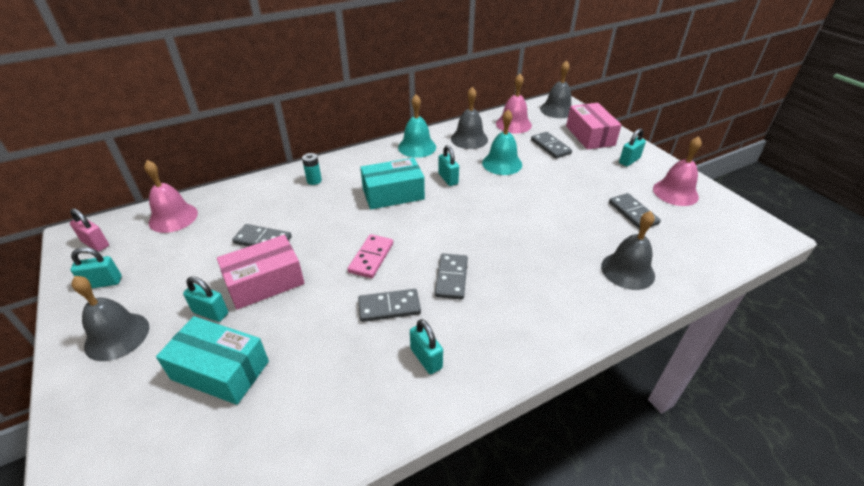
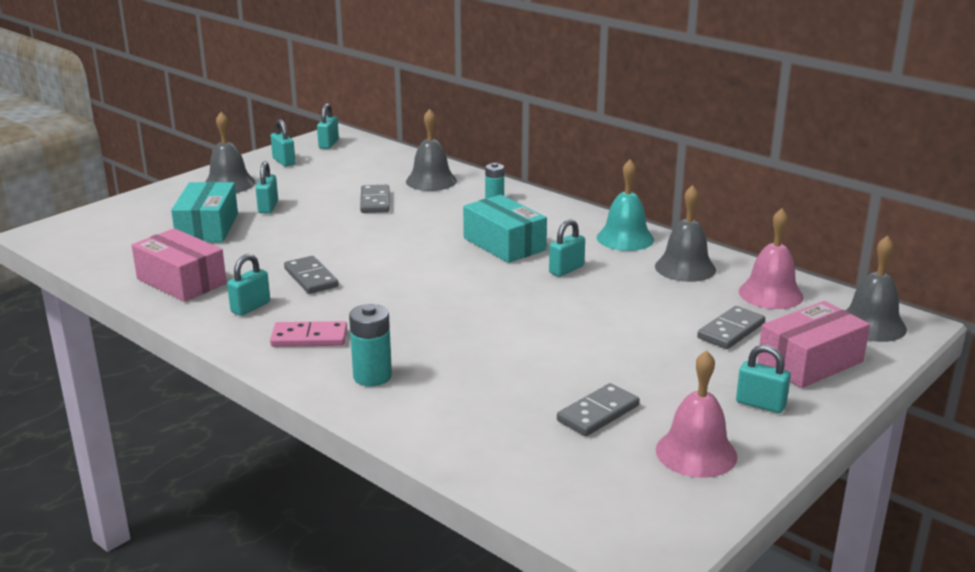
camera: 70 degrees right, 15 degrees down
pink padlock [70,208,109,252] -> turquoise padlock [317,103,339,149]
pink bell [144,160,198,233] -> none
pink box [217,235,305,310] -> pink box moved to [132,228,227,302]
pink domino [348,234,393,278] -> pink domino moved to [270,321,347,347]
grey domino [435,253,468,300] -> none
turquoise bell [482,109,522,175] -> none
grey bell [601,211,655,290] -> grey bell moved to [406,109,457,191]
none -> turquoise battery [349,304,392,386]

